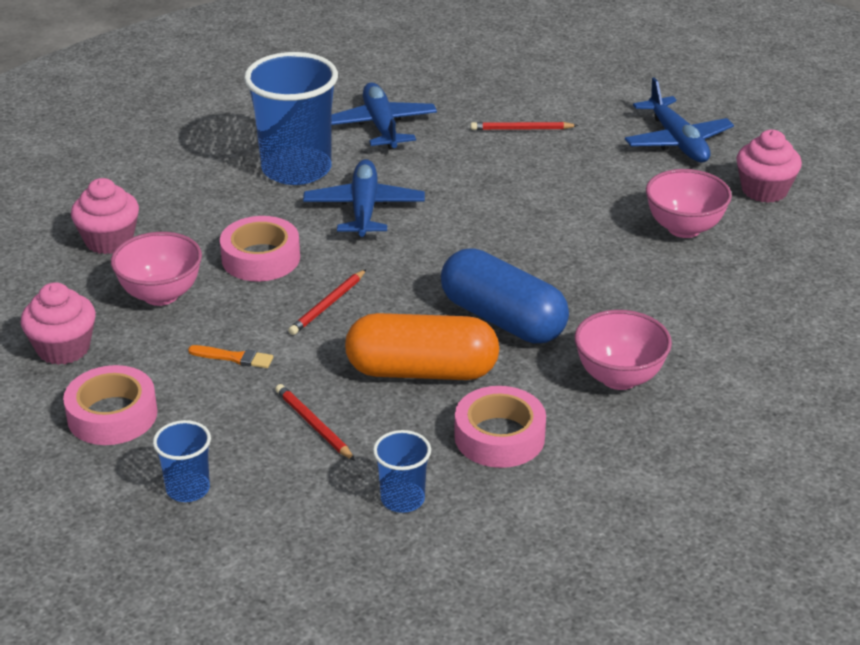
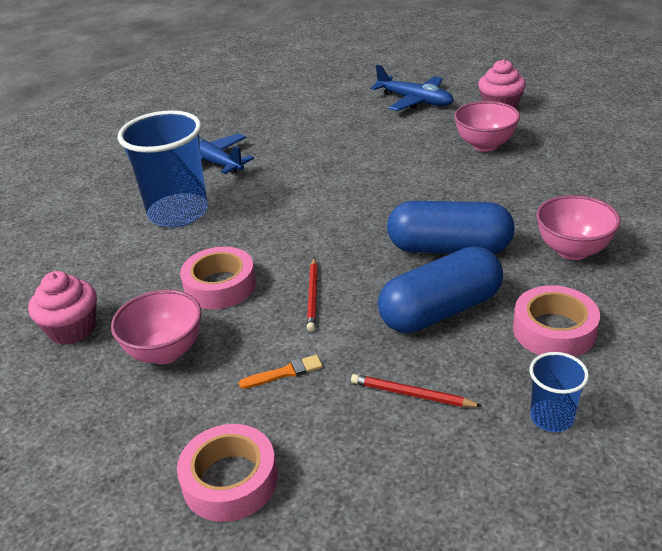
camera: 30 degrees left, 0 degrees up
pink cupcake [20,282,96,365] -> none
blue cup [153,420,211,502] -> none
blue plane [303,159,425,237] -> none
orange capsule [345,313,499,380] -> blue capsule [378,246,503,333]
red pencil [471,122,578,130] -> none

